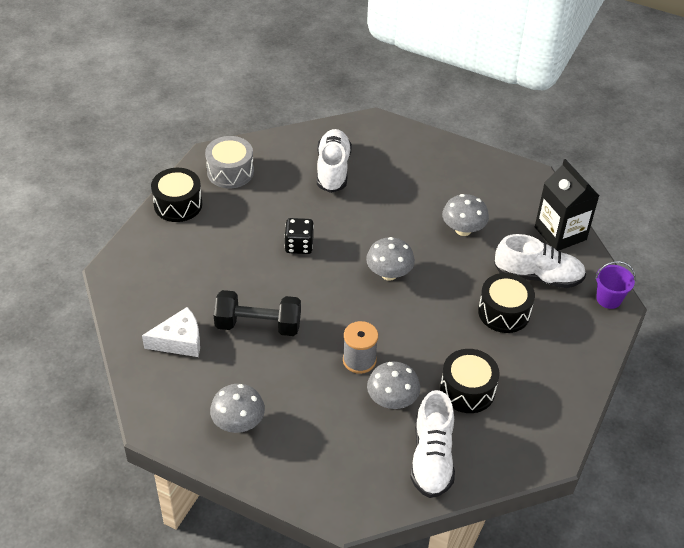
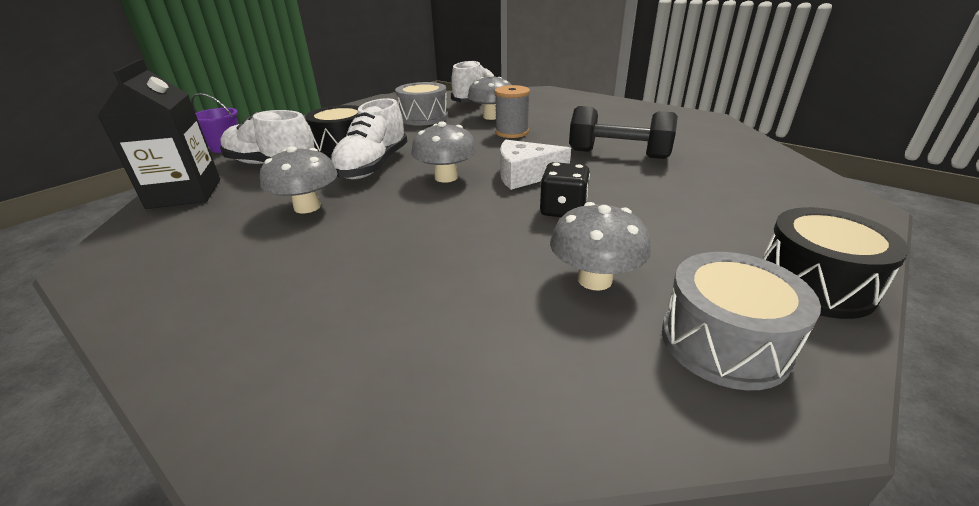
camera: 165 degrees left, 15 degrees down
white cheese [142,307,200,357] -> white cheese moved to [500,140,571,190]
grey mushroom [210,384,265,433] -> grey mushroom moved to [550,202,651,291]
white shoe [317,129,352,193] -> white shoe moved to [331,98,407,179]
black drum [440,349,500,413] -> grey drum [395,82,448,126]

